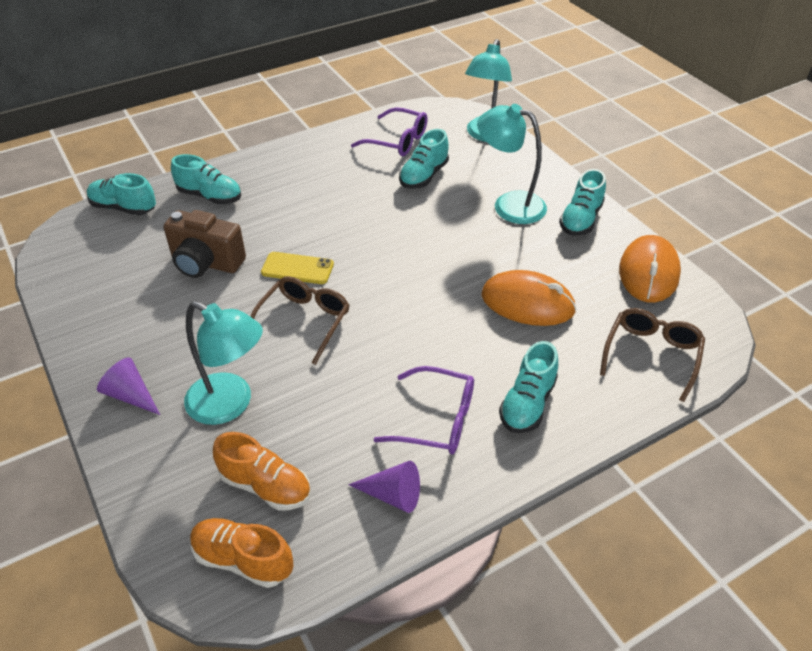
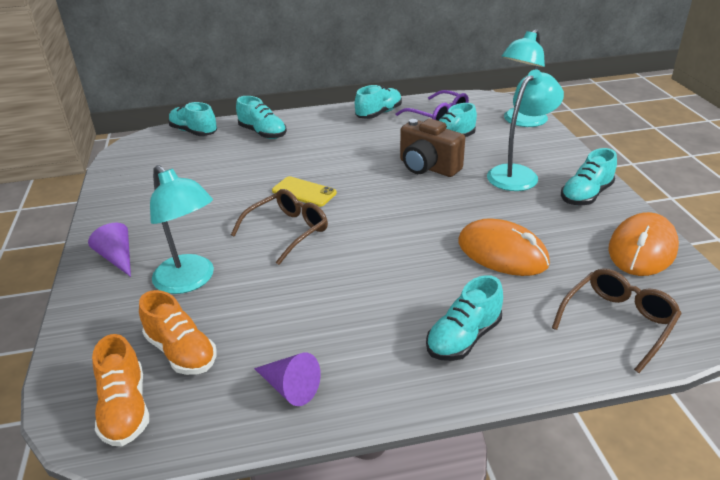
camera: 20 degrees right, 10 degrees down
brown camera [163,210,246,278] -> brown camera moved to [400,119,465,177]
orange shoe [190,518,293,588] -> orange shoe turned 150 degrees counterclockwise [92,334,149,446]
purple glasses [373,366,474,454] -> none
turquoise lamp [477,104,547,224] -> turquoise lamp turned 90 degrees clockwise [487,69,564,191]
none -> turquoise shoe [355,85,402,119]

